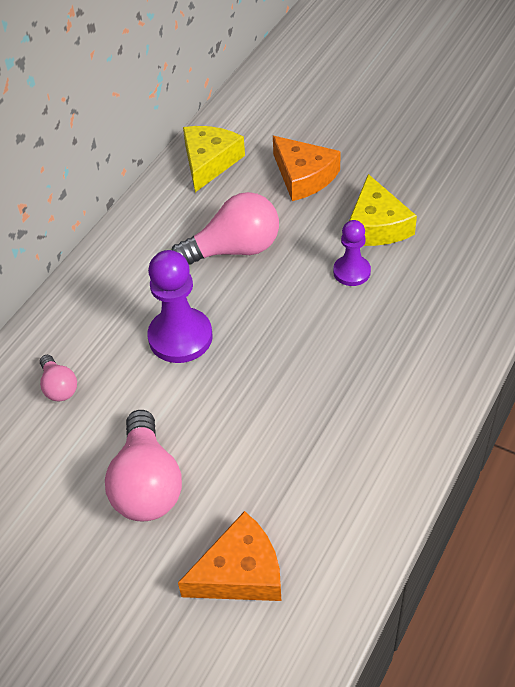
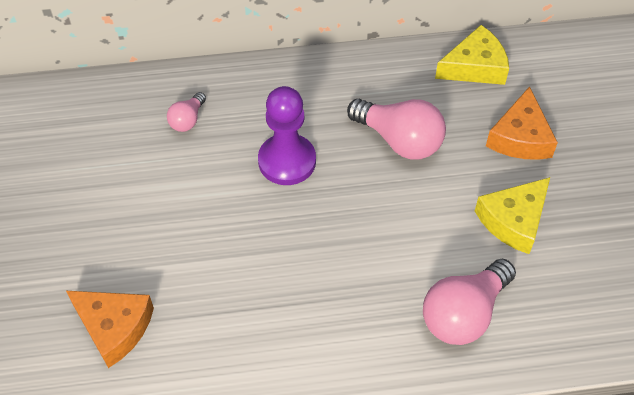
camera: 50 degrees right, 5 degrees up
pink light bulb [105,410,182,522] -> pink light bulb moved to [423,259,516,345]
purple pawn [333,220,371,286] -> none

